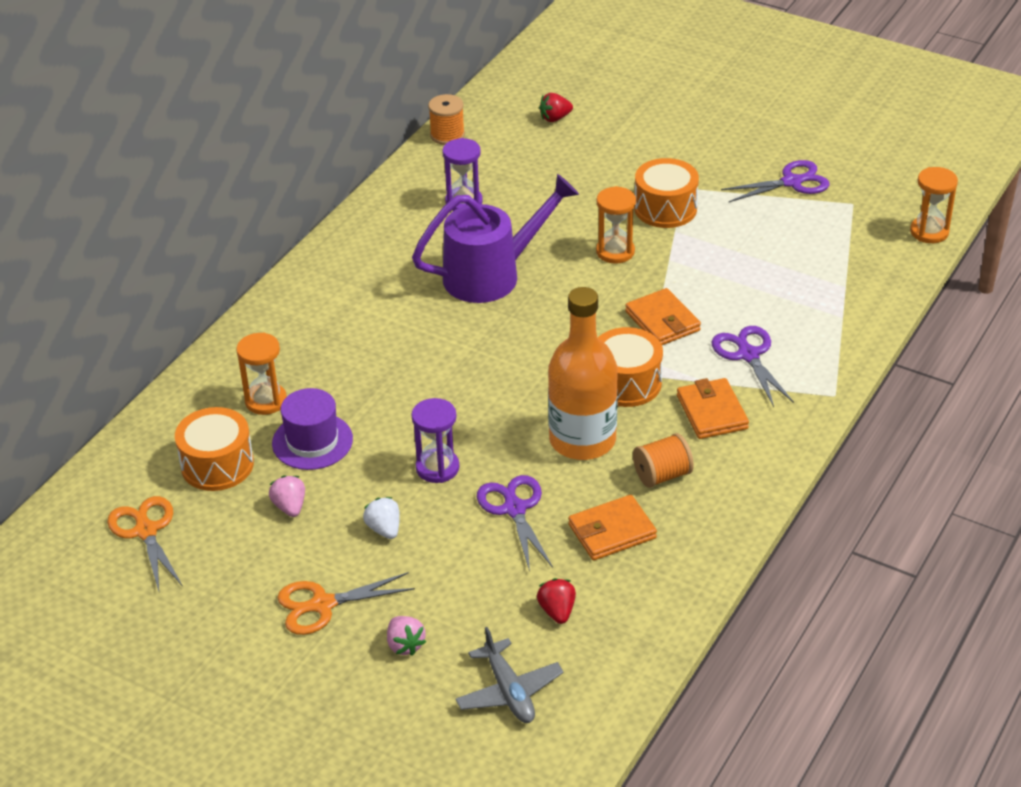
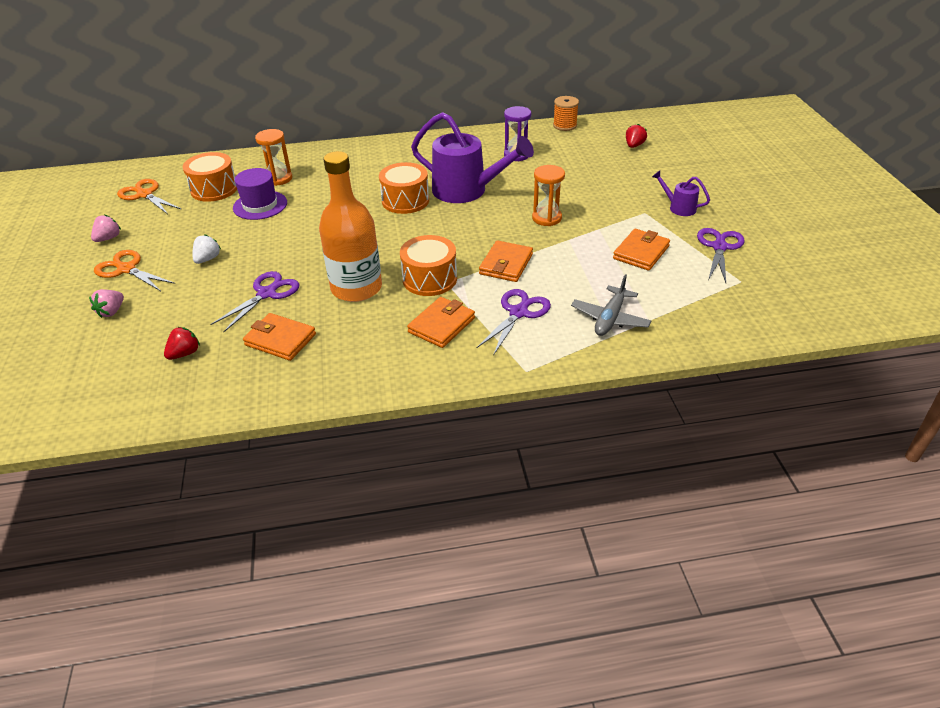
camera: 50 degrees right, 0 degrees up
orange scissors [107,496,183,591] -> orange scissors turned 75 degrees counterclockwise [117,179,181,214]
pink strawberry [269,475,305,517] -> pink strawberry moved to [91,215,121,242]
purple hourglass [411,398,459,483] -> none
grey plane [455,627,564,723] -> grey plane moved to [571,274,651,336]
red strawberry [539,93,573,122] -> red strawberry turned 90 degrees clockwise [626,124,647,148]
orange spool [633,433,694,488] -> none
orange drum [634,158,699,228] -> orange drum moved to [379,162,429,214]
purple scissors [721,160,829,202] -> purple scissors turned 105 degrees counterclockwise [697,228,745,283]
orange hourglass [910,167,958,243] -> none
none -> orange wallet [613,229,670,270]
none -> purple watering can [652,171,710,216]

